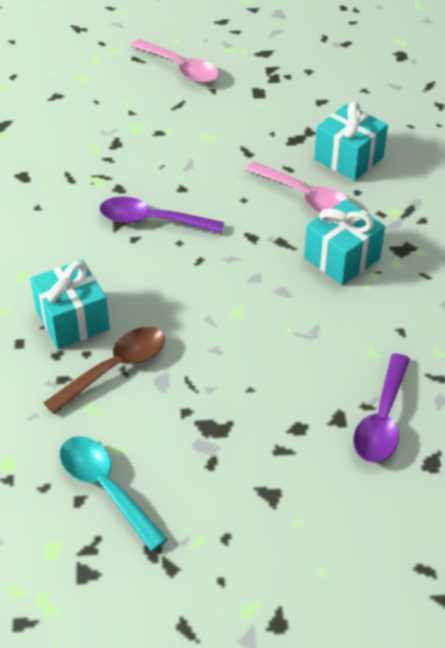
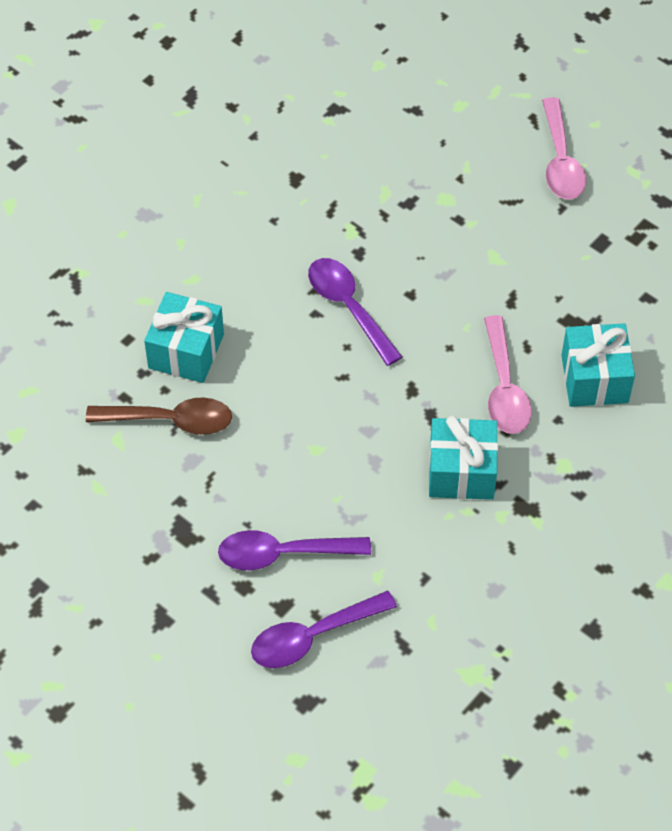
camera: 45 degrees right, 10 degrees up
turquoise spoon [60,436,168,551] -> none
none -> purple spoon [218,530,371,570]

